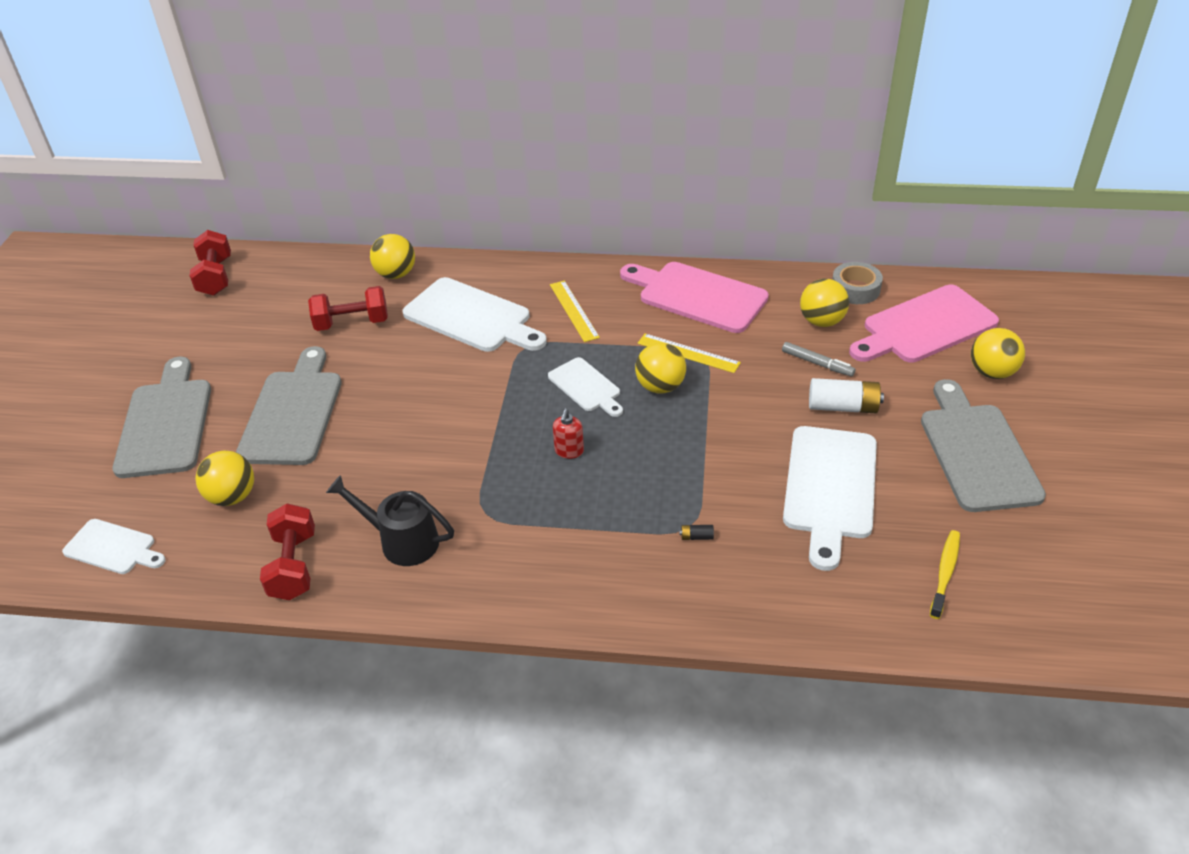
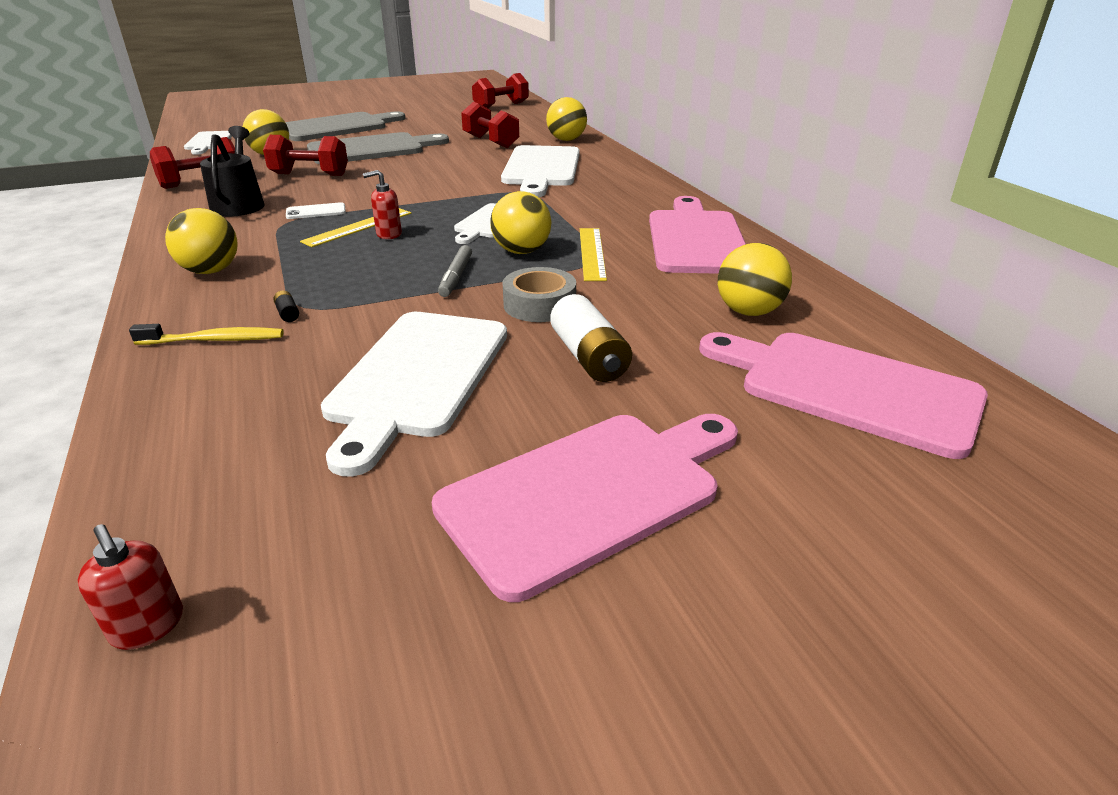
camera: 60 degrees right, 10 degrees down
yellow ruler [550,281,600,342] -> yellow ruler moved to [300,208,411,247]
grey marker [782,342,855,377] -> grey marker moved to [438,245,472,297]
white cutting board [783,426,877,571] -> white cutting board turned 60 degrees counterclockwise [321,312,507,477]
grey tape [832,262,883,304] -> grey tape moved to [503,267,576,322]
grey cutting board [921,379,1046,512] -> pink cutting board [432,414,738,602]
yellow toothbrush [930,530,960,619] -> yellow toothbrush moved to [129,324,284,345]
yellow ball [971,328,1025,379] -> yellow ball moved to [165,208,237,274]
none -> red soap dispenser [77,524,183,650]
none -> red dumbbell [263,135,348,176]
none -> white phone [286,202,346,219]

